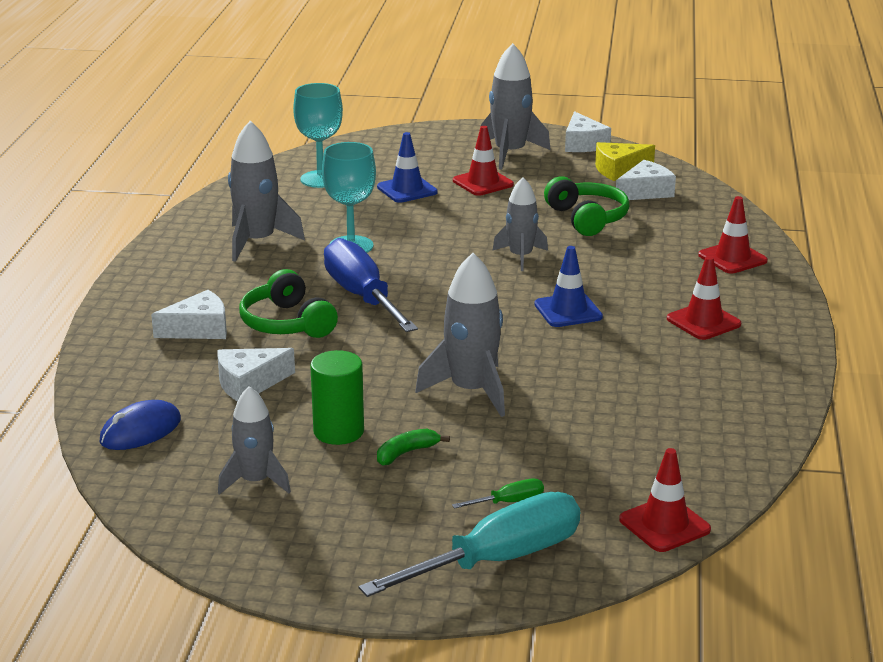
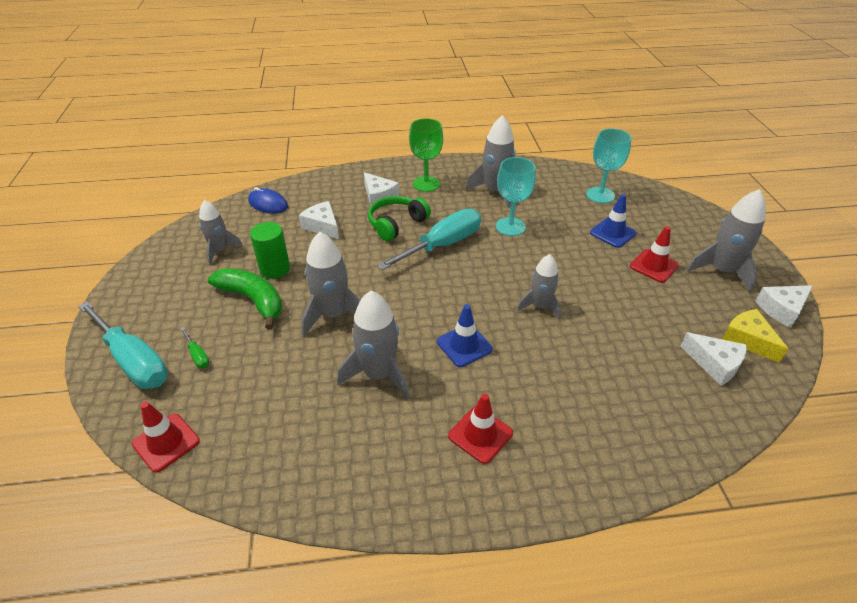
camera: 75 degrees right, 15 degrees up
blue screwdriver [324,238,418,332] -> turquoise screwdriver [377,209,481,270]
green banana [377,429,450,466] -> green banana [208,268,283,330], size x2.03
green headphones [544,176,629,236] -> none
red traffic cone [698,196,768,274] -> none
none -> grey rocket [337,291,410,399]
none -> green goblet [409,118,443,192]

